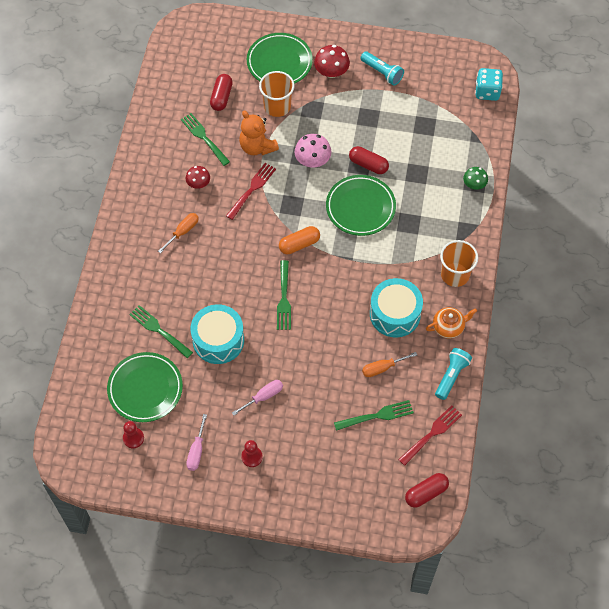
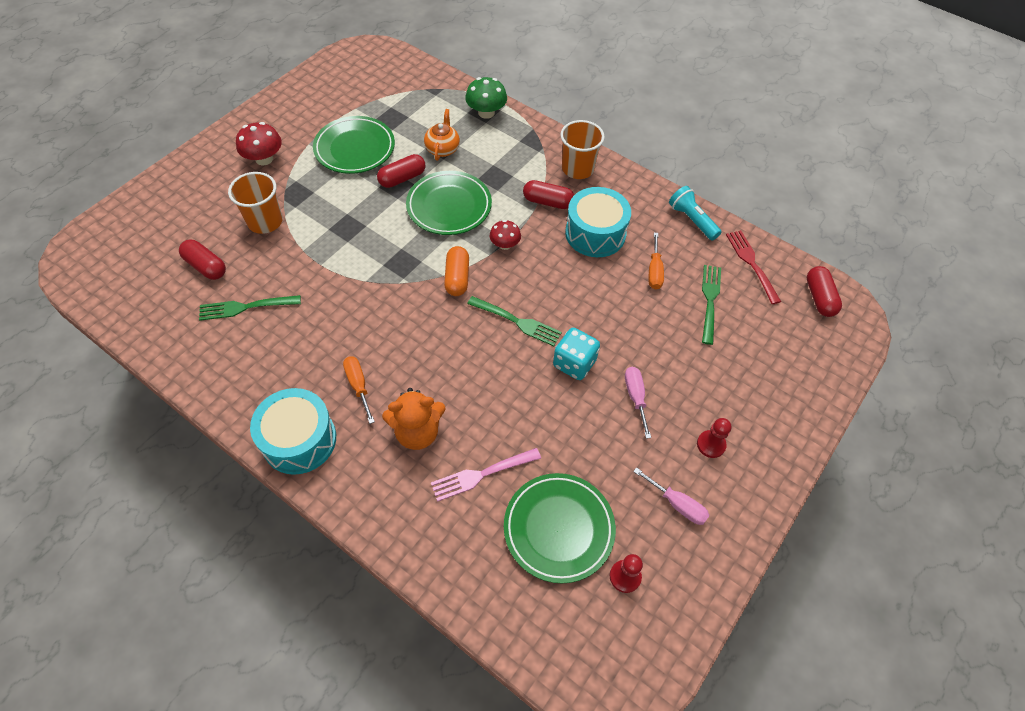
camera: 65 degrees left, 5 degrees down
green fork [129,305,193,358] -> pink fork [431,448,541,502]
red mushroom [186,166,210,189] -> red mushroom moved to [490,220,521,250]
turquoise drum [190,304,244,364] -> turquoise drum moved to [250,388,336,475]
red fork [226,163,276,220] -> none
orange teddy bear [239,111,279,155] -> orange teddy bear moved to [382,388,446,450]
green plate [247,33,313,84] -> green plate moved to [313,116,395,174]
pink mushroom [295,134,331,168] -> none
turquoise flashlight [360,51,404,86] -> none
orange teapot [426,307,477,339] -> orange teapot moved to [424,109,460,161]
green mushroom [463,167,488,190] -> green mushroom [465,77,507,119], size x1.50
turquoise dice [475,68,503,101] -> turquoise dice moved to [553,328,600,380]
none -> red capsule [523,180,574,209]

